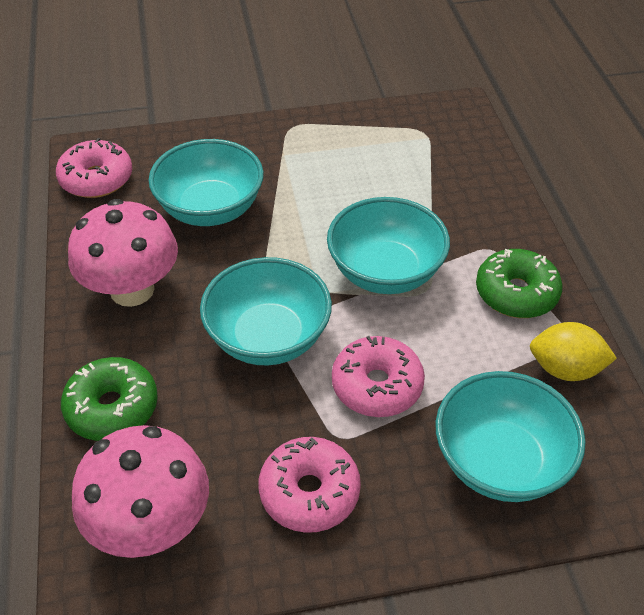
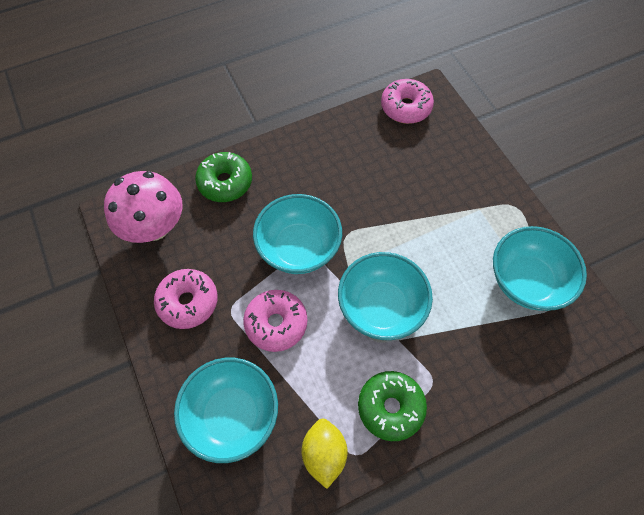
camera: 75 degrees right, 15 degrees up
pink mushroom [68,199,178,307] -> none
turquoise bowl [149,139,264,226] -> turquoise bowl moved to [493,226,587,311]

